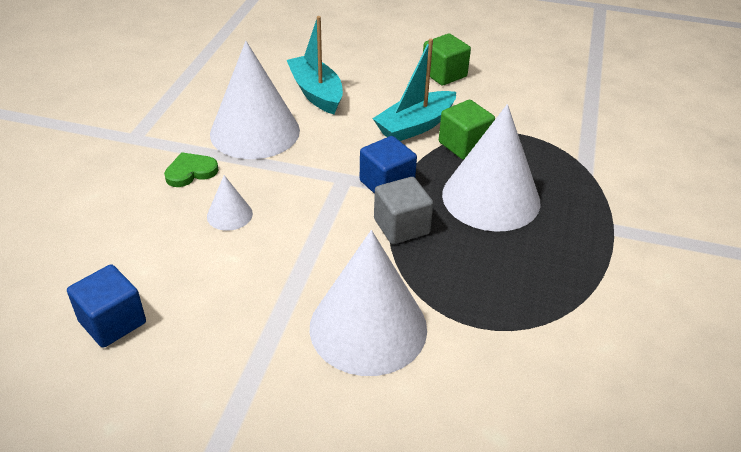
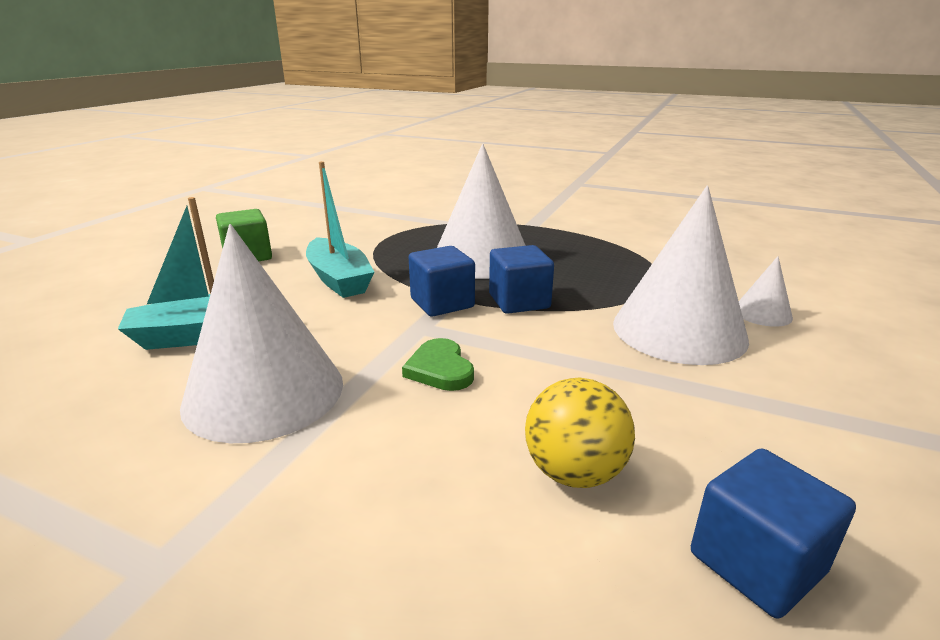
camera: 80 degrees left, 15 degrees down
green heart [164,152,218,187] -> green heart moved to [402,338,474,391]
white cone [207,175,253,231] -> white cone moved to [739,256,793,327]
grey cube [374,177,433,244] -> blue cube [489,245,554,314]
green cube [439,100,495,160] -> none
none -> yellow ball [525,378,635,488]

